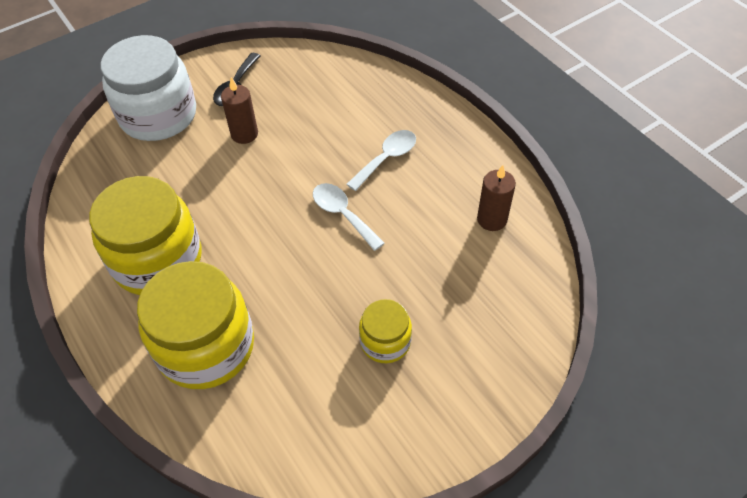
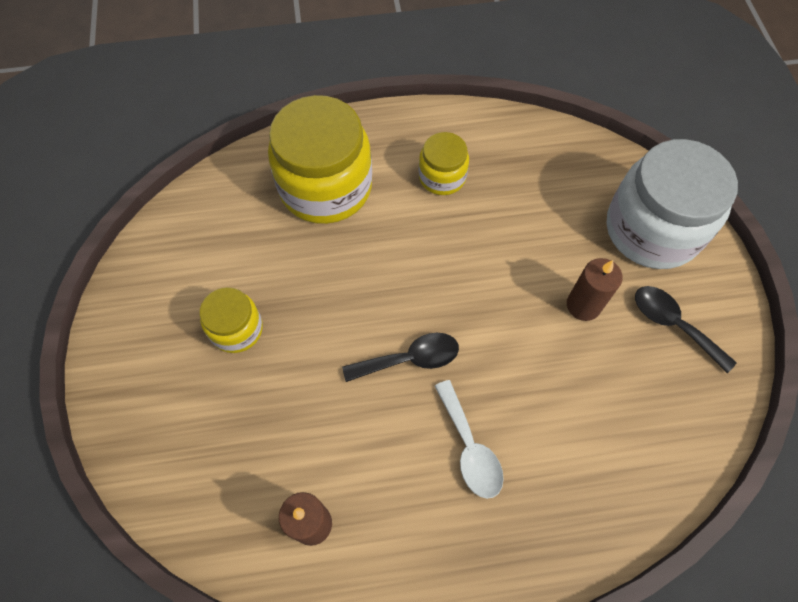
camera: 115 degrees right, 10 degrees up
yellow jar [89,176,201,295] -> yellow jar [418,132,469,195], size x0.52
white spoon [313,183,385,251] -> black spoon [342,333,459,382]

